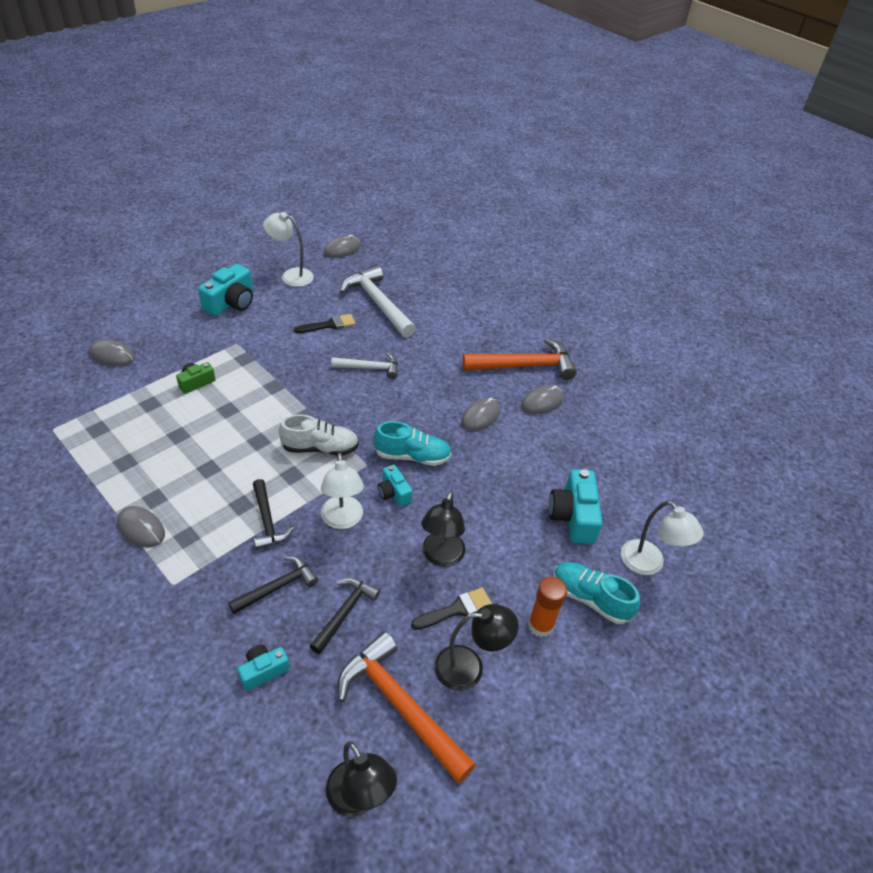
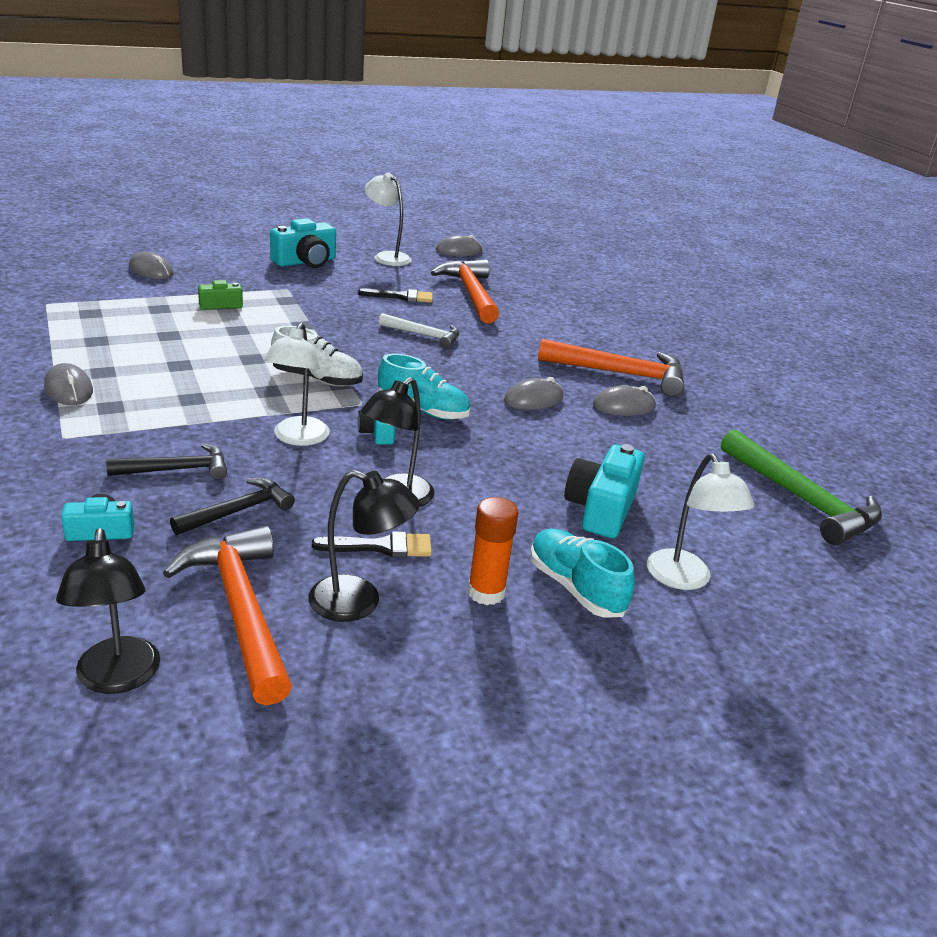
camera: 20 degrees right, 15 degrees down
black hammer [253,479,294,550] -> none
white hammer [340,266,416,338] -> orange hammer [431,260,499,323]
none -> green hammer [721,429,882,545]

